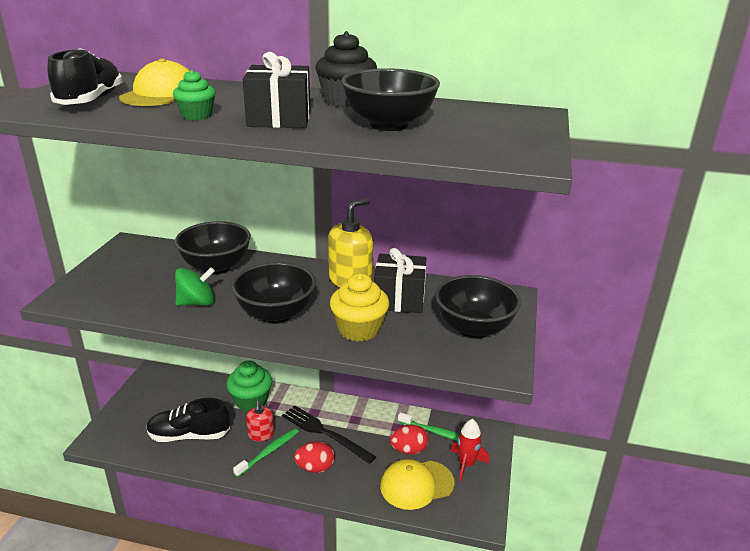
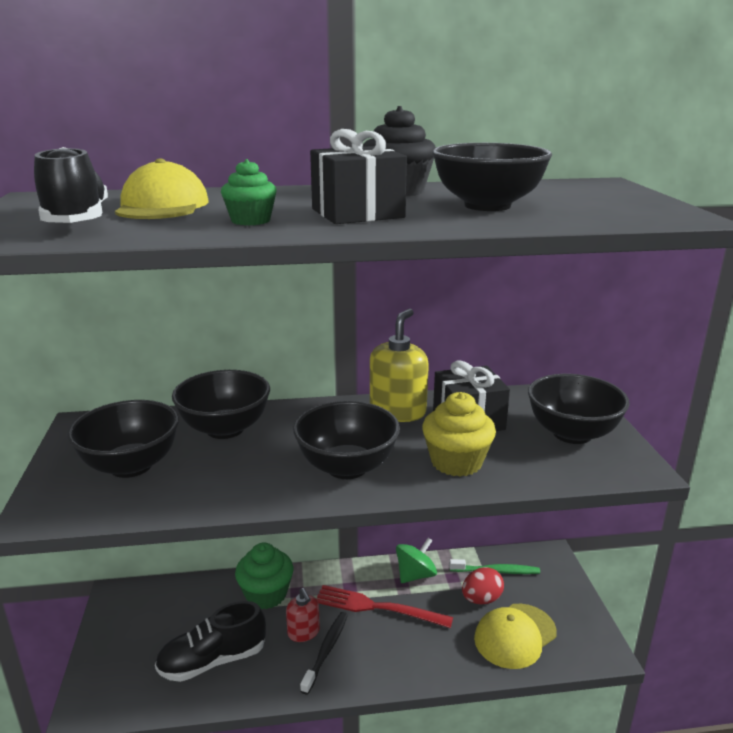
camera: 20 degrees left, 5 degrees down
green spinning top [175,267,215,306] -> green spinning top moved to [396,538,437,583]
green toothbrush [233,428,299,477] -> black toothbrush [300,612,348,694]
black fork [282,405,376,464] -> red fork [316,585,453,628]
red egg [294,441,335,473] -> none
red rocket [450,419,489,481] -> none
none -> black bowl [68,400,179,478]

